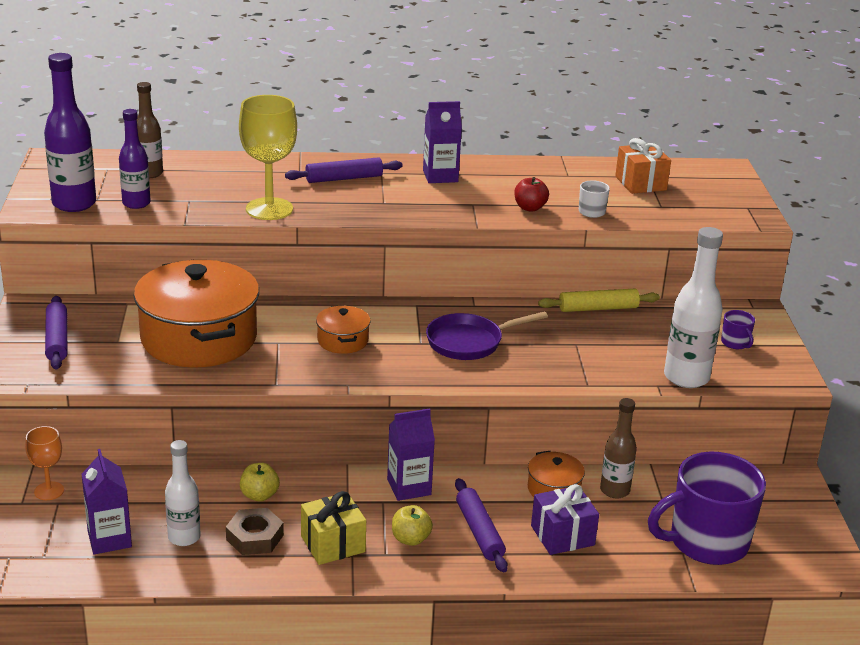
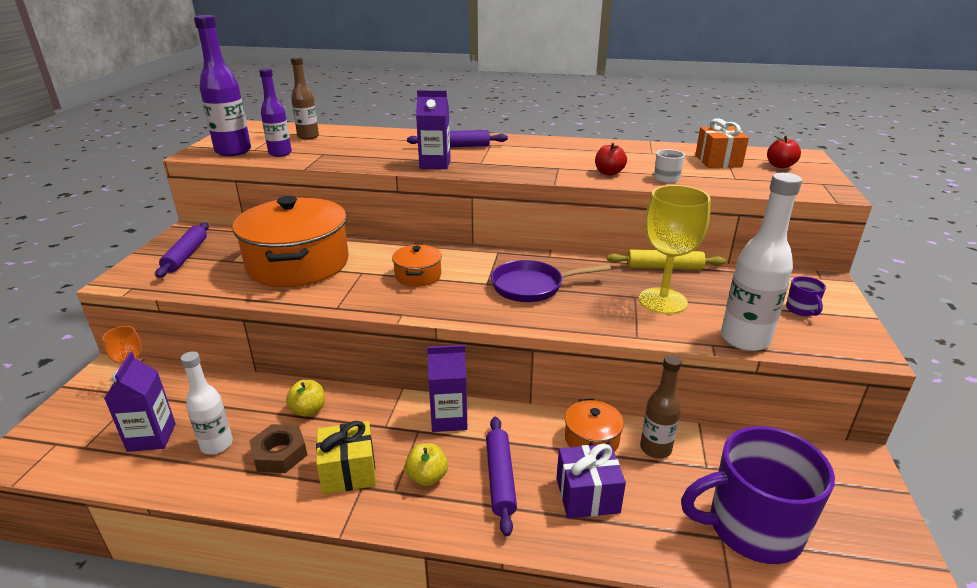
camera: 15 degrees right, 0 degrees up
yellow goblet [239,95,297,220] -> yellow goblet moved to [639,185,711,314]
purple carton [423,101,462,183] -> purple carton moved to [416,90,451,169]
none -> red apple [767,136,801,168]

